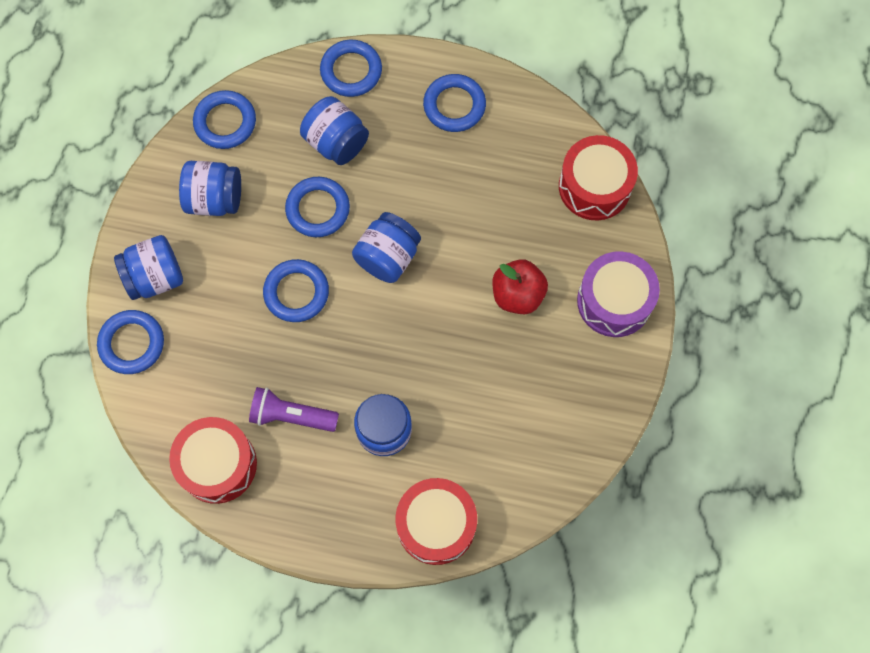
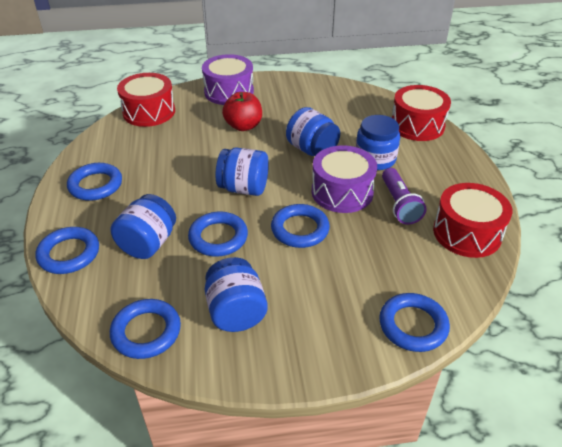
camera: 110 degrees left, 30 degrees down
blue jar [114,235,183,300] -> blue jar moved to [286,107,340,156]
none -> purple drum [312,145,377,213]

